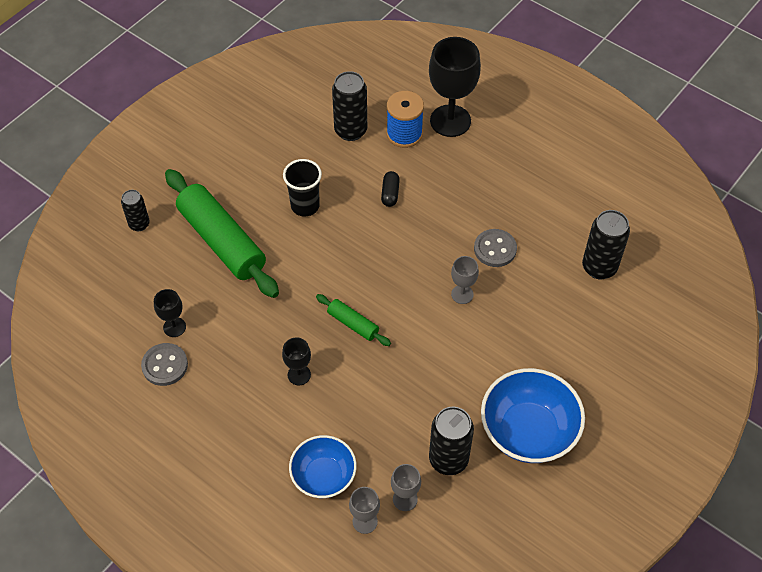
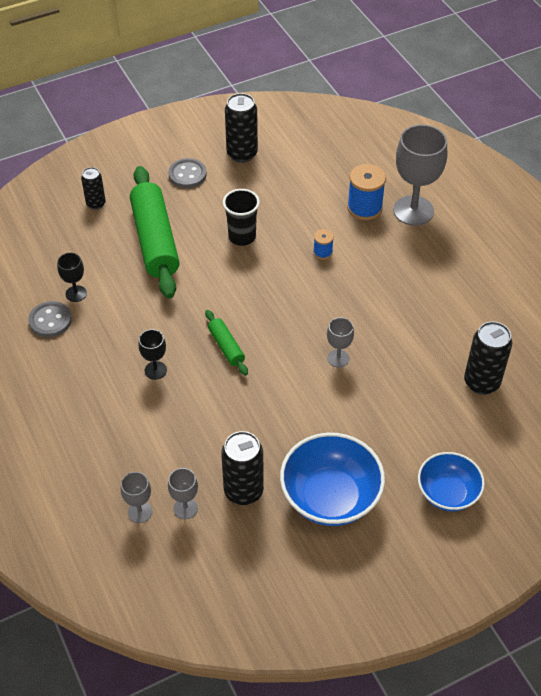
camera: 25 degrees right, 5 degrees down
blue bowl [289,435,357,498] -> blue bowl moved to [418,452,485,511]
black can [332,71,367,141] -> black can moved to [225,93,258,163]
black capsule [381,171,400,207] -> blue spool [313,229,334,260]
black goblet [429,37,481,137] -> grey goblet [393,125,447,226]
grey button [474,229,517,267] -> grey button moved to [168,158,207,188]

